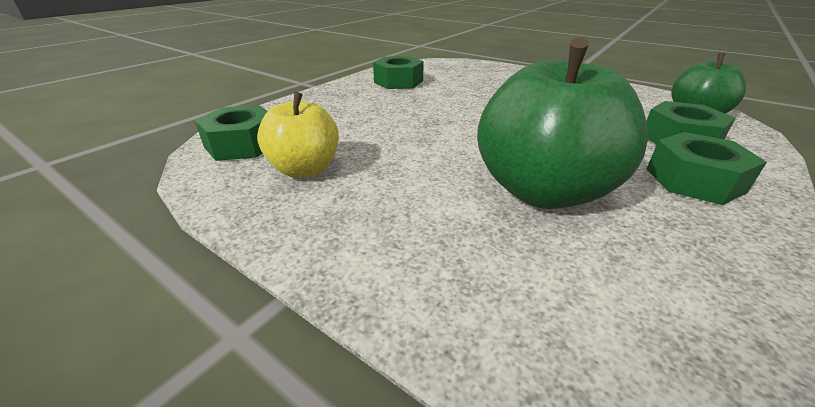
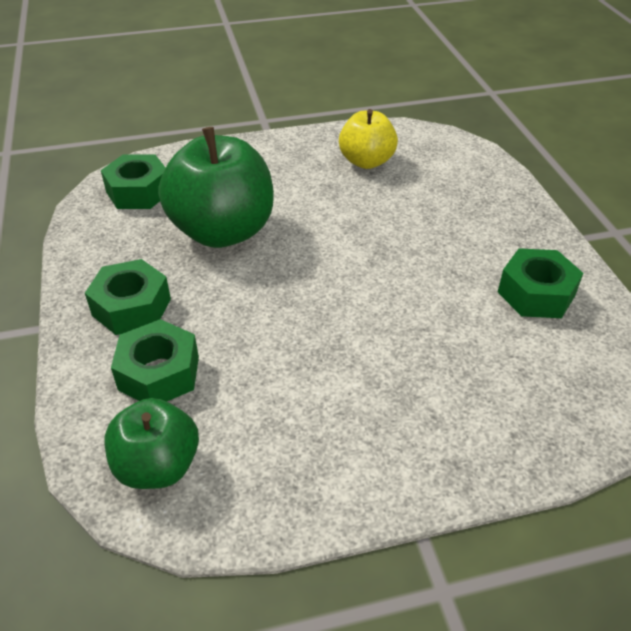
camera: 130 degrees right, 10 degrees up
green nut [195,105,268,161] -> green nut moved to [101,154,166,209]

